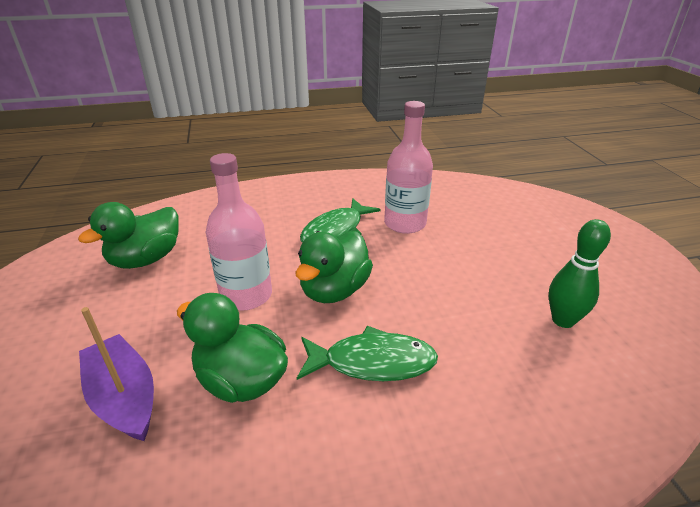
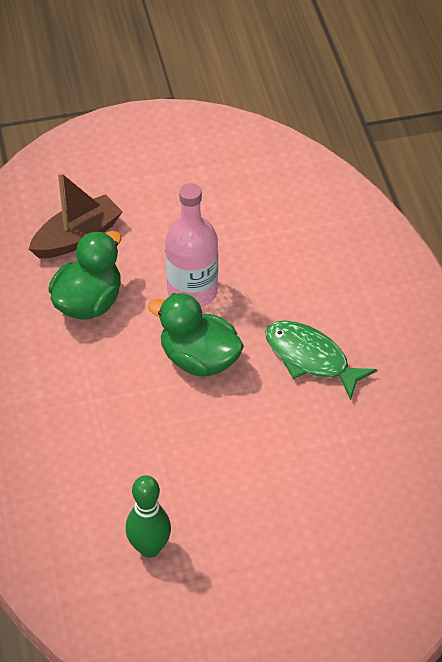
camera: 90 degrees right, 15 degrees up
green duck [78,202,179,269] -> none
purple boat [79,307,154,441] -> brown boat [29,172,123,258]
green fish [297,326,438,381] -> none
pink bottle [384,101,433,234] -> none

